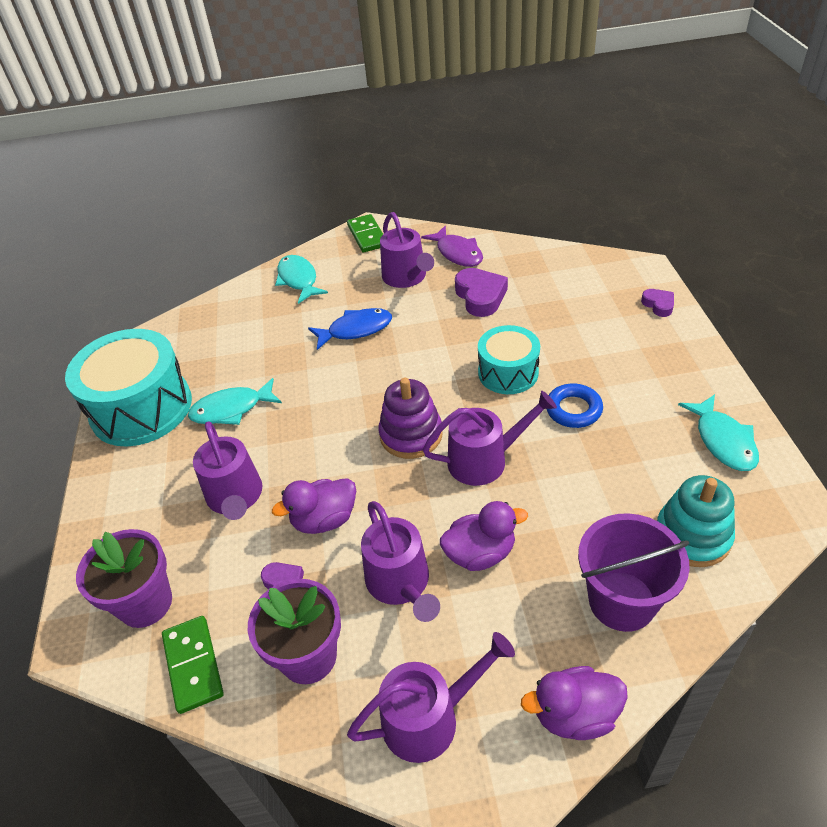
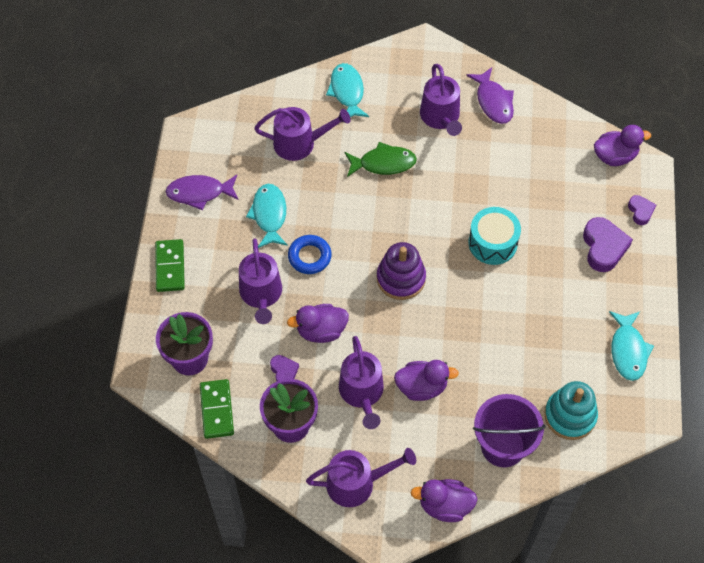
camera: 10 degrees right, 15 degrees up
turquoise drum [65,329,192,446] -> purple fish [166,175,238,210]
turquoise fish [188,378,282,425] -> turquoise fish turned 90 degrees clockwise [246,184,288,248]
blue fish [308,308,392,350] -> green fish [345,142,417,177]
green domino [347,214,383,253] -> green domino moved to [155,239,185,292]
purple watering can [423,391,557,486] -> purple watering can moved to [254,107,351,161]
purple heart [455,268,508,317] -> purple heart moved to [583,217,633,272]
blue ring [547,384,603,428] -> blue ring moved to [288,235,332,274]
none -> purple duck [594,125,651,166]

